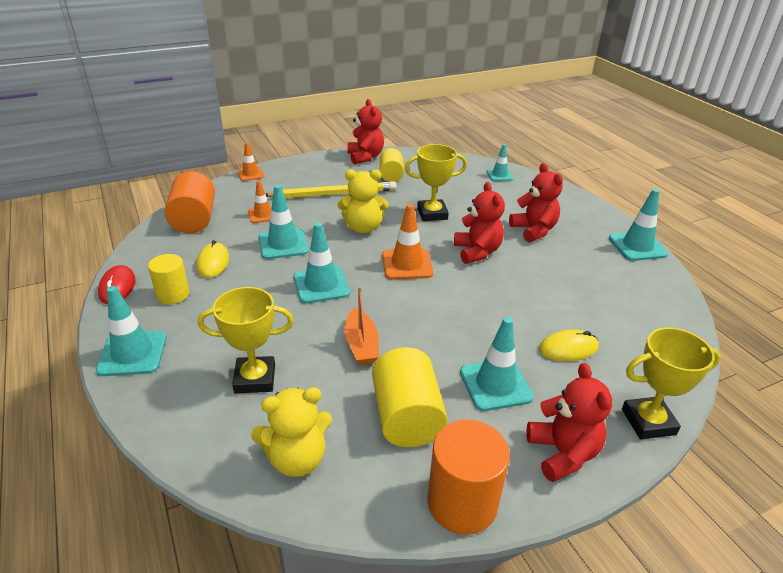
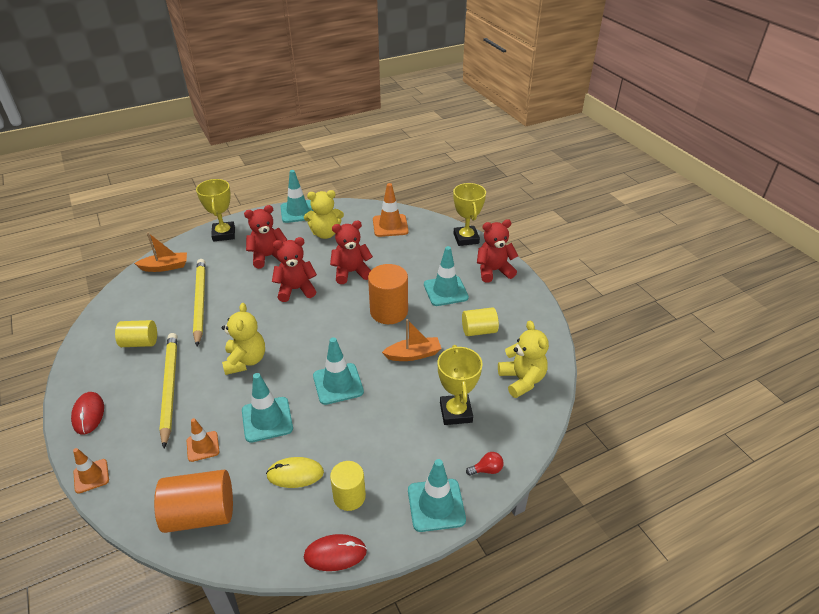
camera: 90 degrees left, 5 degrees up
red teddy bear [347,99,384,164] -> red teddy bear moved to [330,221,373,284]
yellow cylinder [372,347,448,447] -> yellow cylinder [462,307,499,336], size x0.64
orange traffic cone [382,204,433,280] -> orange traffic cone moved to [373,183,409,237]
yellow trophy [405,144,467,221] -> yellow trophy moved to [196,179,235,242]
orange cylinder [427,420,510,535] -> orange cylinder moved to [368,264,408,324]
turquoise traffic cone [486,144,514,181] -> orange boat [134,232,187,272]
yellow mouse [539,329,599,361] -> none
none -> red mouse [71,392,104,435]
none -> yellow pencil [193,259,206,347]
none -> yellow teddy bear [304,190,344,239]
none -> red light bulb [466,452,504,476]

